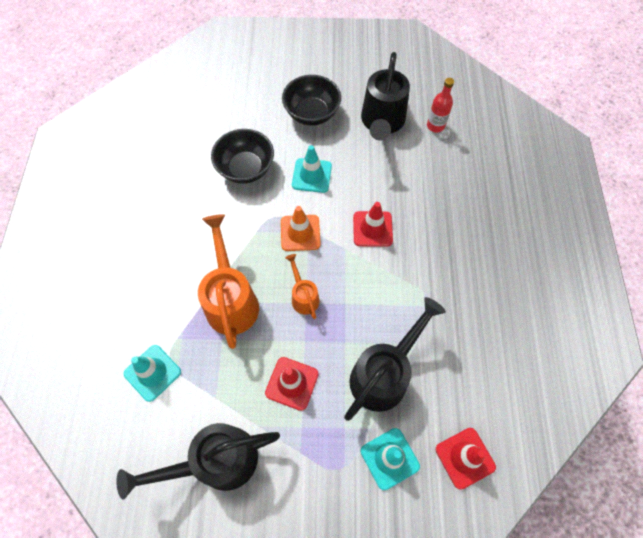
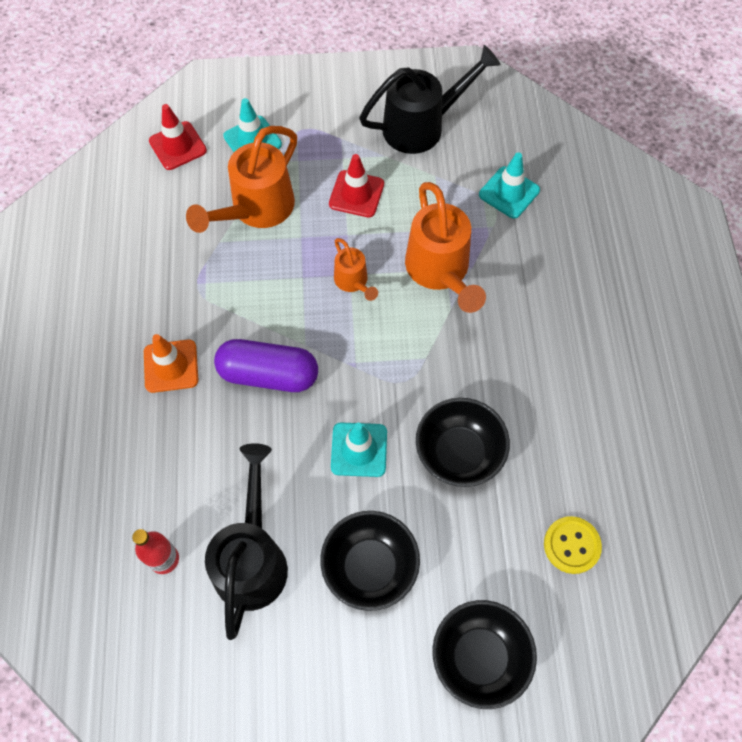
camera: 175 degrees right, 0 degrees up
orange traffic cone [281,206,321,251] -> orange traffic cone moved to [144,334,198,393]
black watering can [344,297,446,421] -> orange watering can [186,126,297,233]
red traffic cone [353,202,393,247] -> purple capsule [214,339,318,392]
none -> black bowl [432,600,537,709]
none -> yellow button [544,516,602,574]

